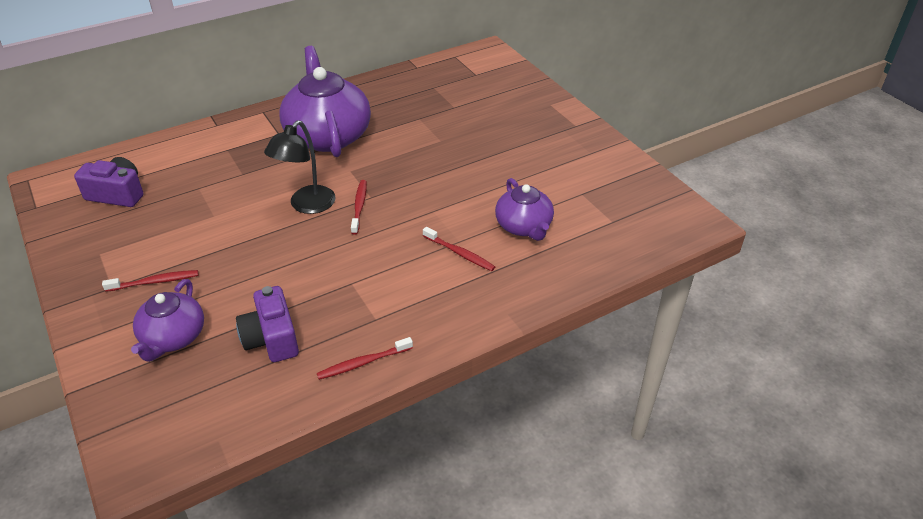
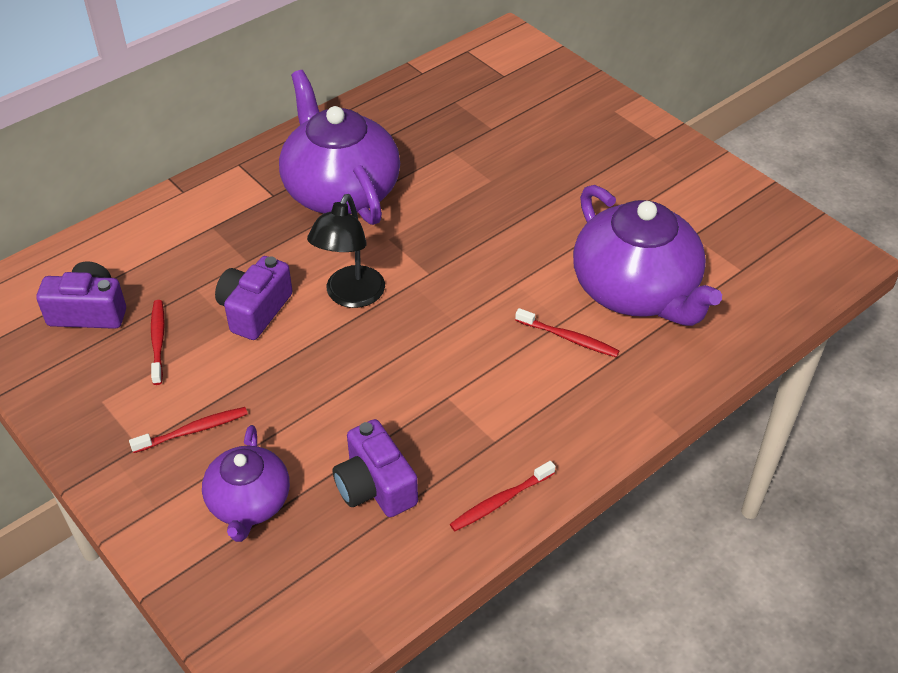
camera: 10 degrees left, 5 degrees up
red toothbrush [351,180,367,235] -> red toothbrush moved to [151,300,165,385]
purple teapot [495,178,554,241] -> purple teapot [573,185,722,326], size x1.75
none -> purple camera [215,256,293,340]

